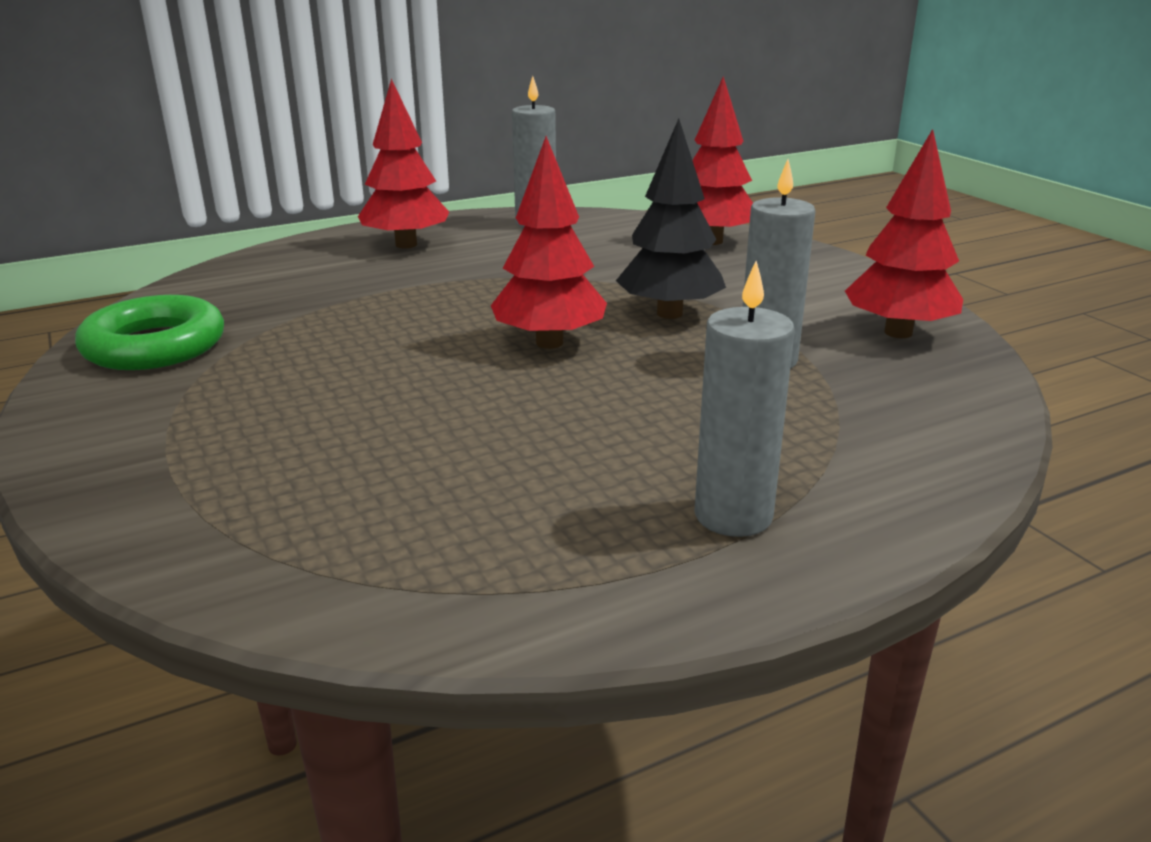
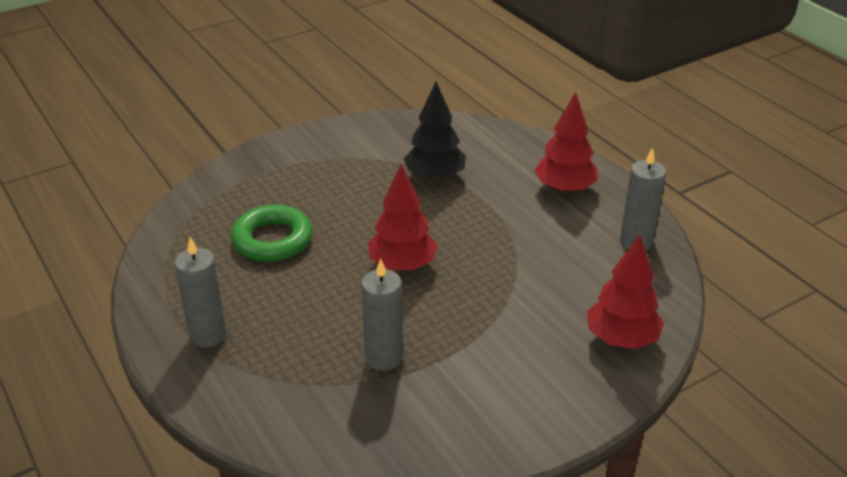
camera: 85 degrees right, 10 degrees up
green ring [75,295,224,370] -> green ring moved to [231,205,312,262]
black tree [616,119,726,319] -> black tree moved to [404,82,466,182]
red tree [845,129,963,338] -> none

